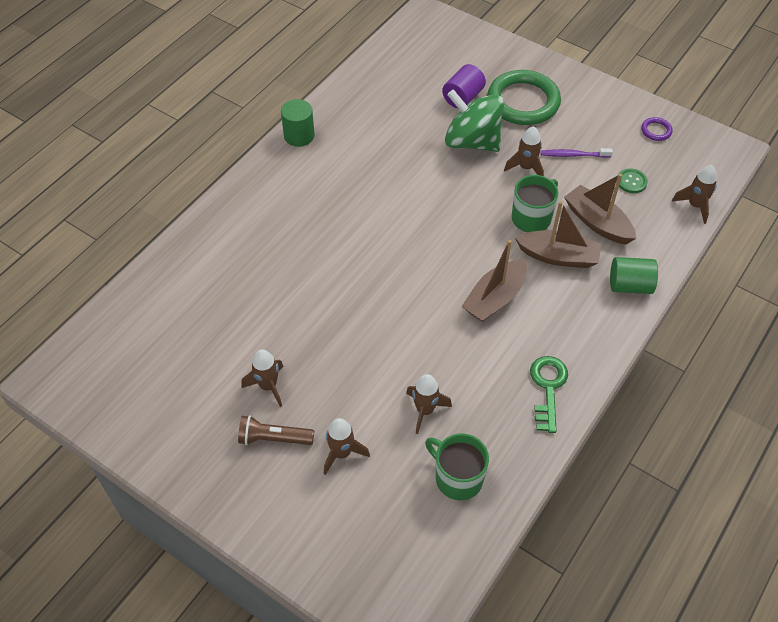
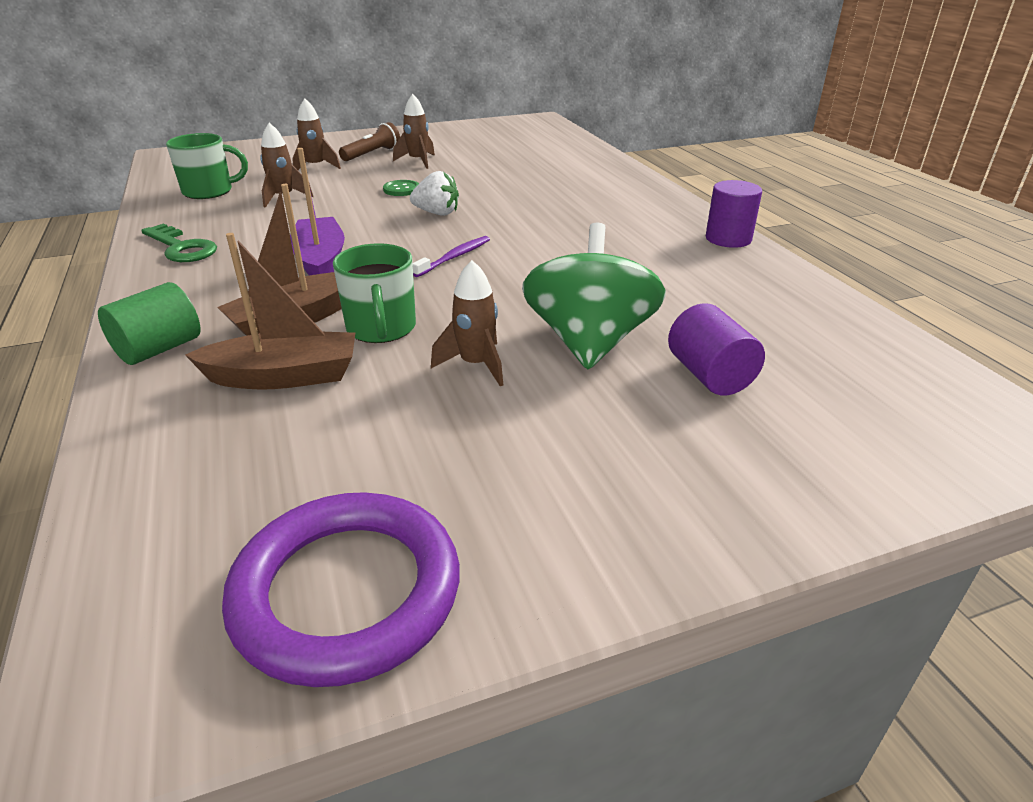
camera: 125 degrees right, 20 degrees down
green cylinder [281,99,315,147] -> purple cylinder [706,180,762,248]
green spinning top [445,89,504,152] -> green spinning top turned 60 degrees counterclockwise [522,223,666,369]
brown boat [462,240,527,322] -> purple boat [290,148,345,275]
green ring [487,70,561,125] -> none
purple toothbrush [540,148,613,158] -> purple toothbrush moved to [413,236,490,277]
green button [617,168,648,193] -> green button moved to [383,180,419,196]
purple ring [641,117,673,141] -> purple ring [222,492,460,687], size x2.43
brown rocket [672,165,717,224] -> none
none -> white strawberry [410,171,459,216]

